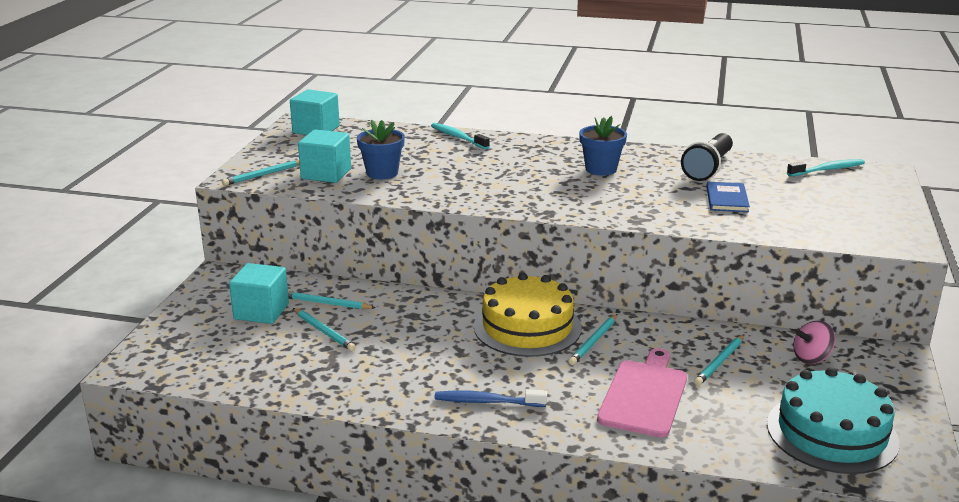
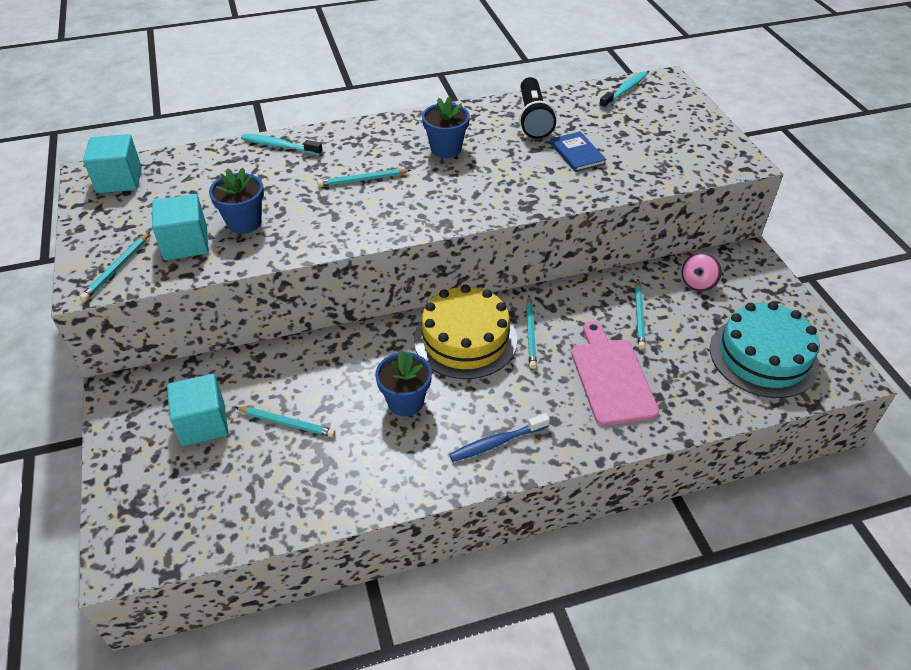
camera: 30 degrees left, 20 degrees up
turquoise pencil [288,291,376,309] -> turquoise pencil moved to [317,169,411,187]
none -> blue flower pot [375,349,432,416]

